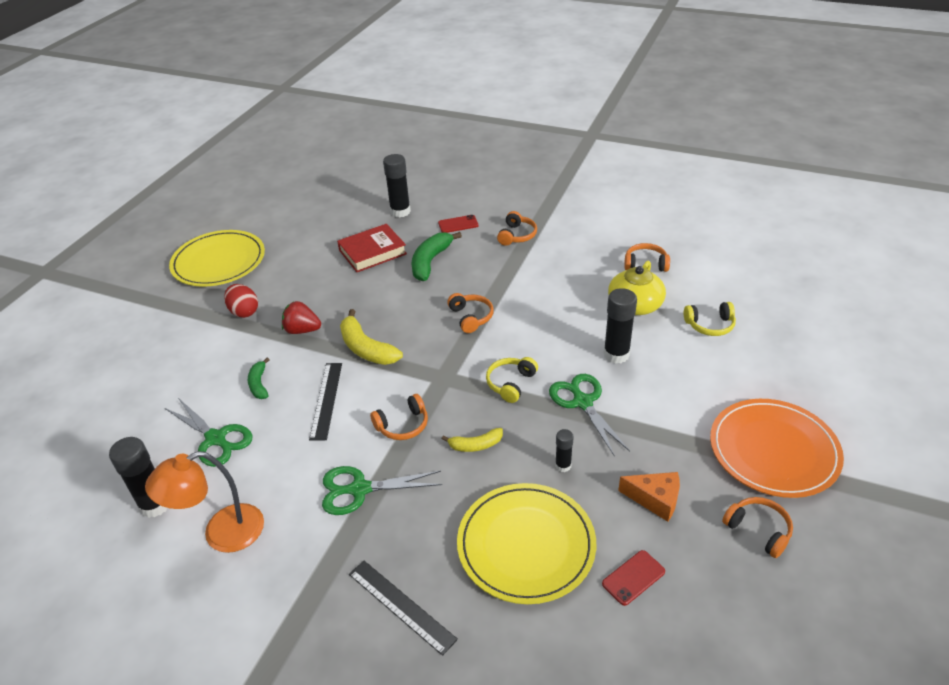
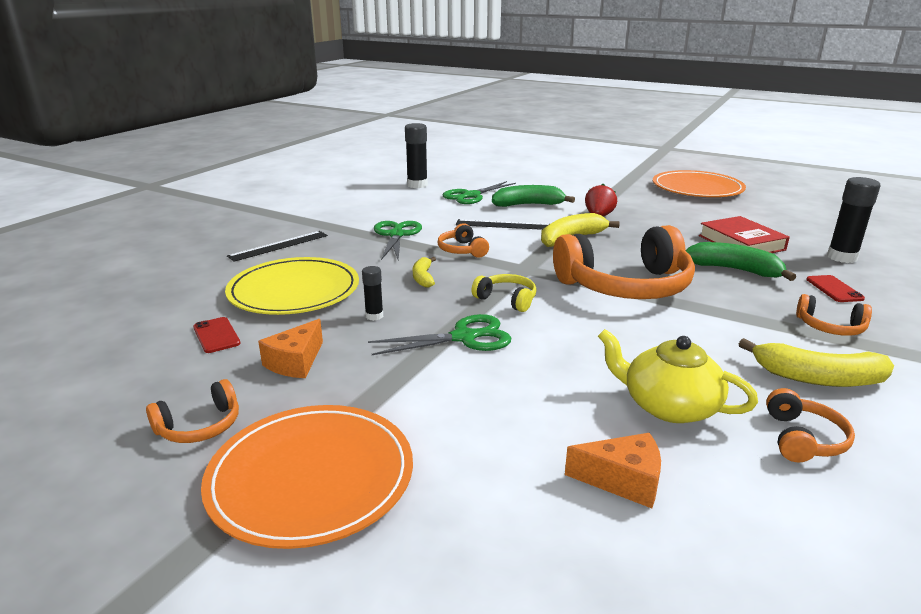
camera: 95 degrees right, 15 degrees down
orange lamp [145,451,264,553] -> none
yellow plate [169,230,265,287] -> orange plate [653,170,746,197]
red egg [224,284,258,318] -> none
green banana [248,358,270,399] -> green banana [492,185,575,207], size x1.71
orange headphones [447,293,494,333] -> orange headphones [553,225,695,299], size x2.24
black glue stick [603,288,637,363] -> none
yellow headphones [684,302,736,336] -> orange cheese [565,433,661,508]
none -> yellow banana [739,338,894,387]

